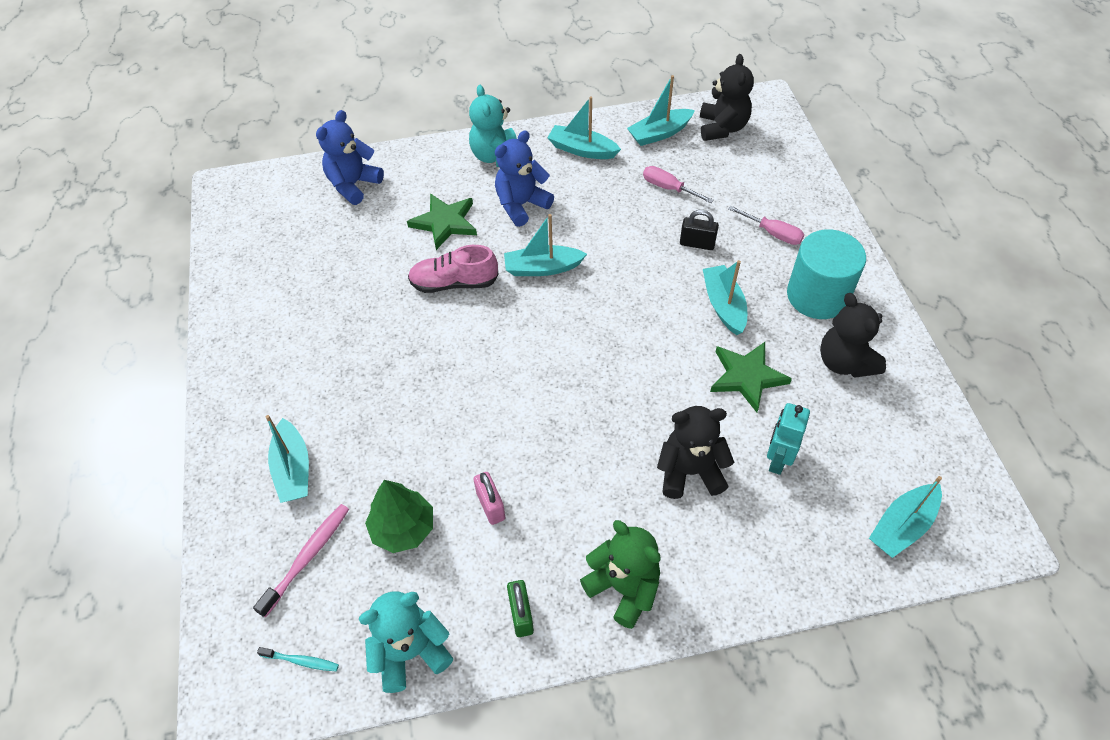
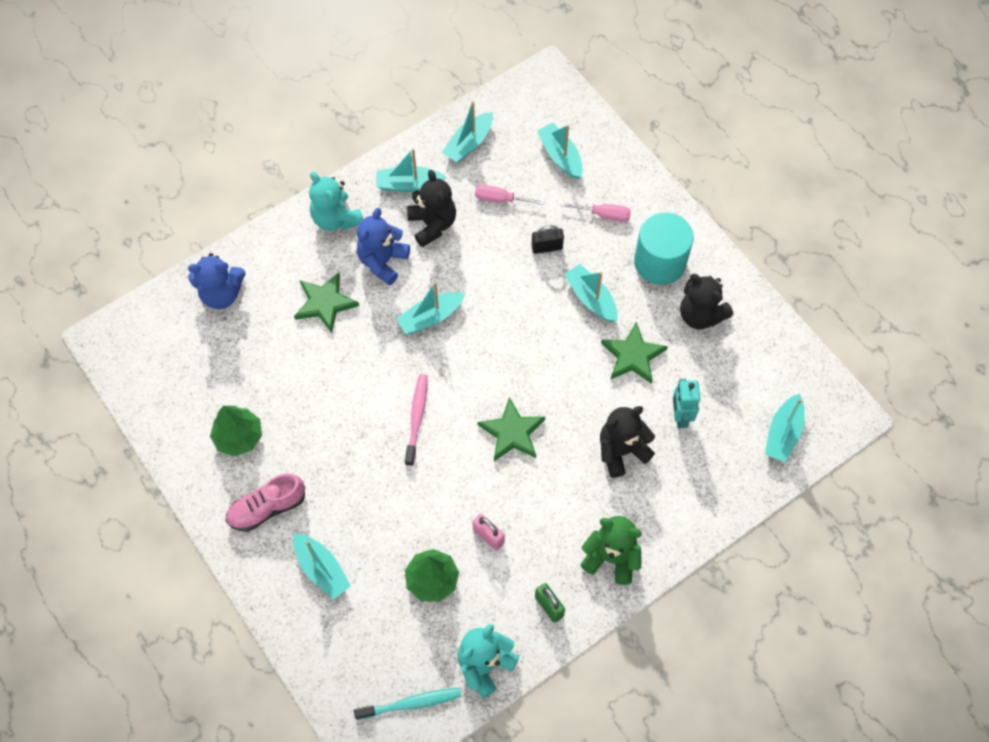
camera: 25 degrees left, 10 degrees up
pink toothbrush [253,504,349,618] -> pink toothbrush moved to [405,374,428,466]
turquoise toothbrush [257,647,339,671] -> turquoise toothbrush [354,688,461,720], size x1.71
blue teddy bear [316,110,384,205] -> blue teddy bear turned 105 degrees counterclockwise [188,253,246,309]
pink shoe [408,245,499,293] -> pink shoe moved to [226,474,305,532]
black teddy bear [700,54,754,141] -> black teddy bear moved to [407,170,456,247]
none -> green tree [210,406,262,457]
none -> green star [478,397,545,461]
none -> turquoise boat [537,123,583,179]

